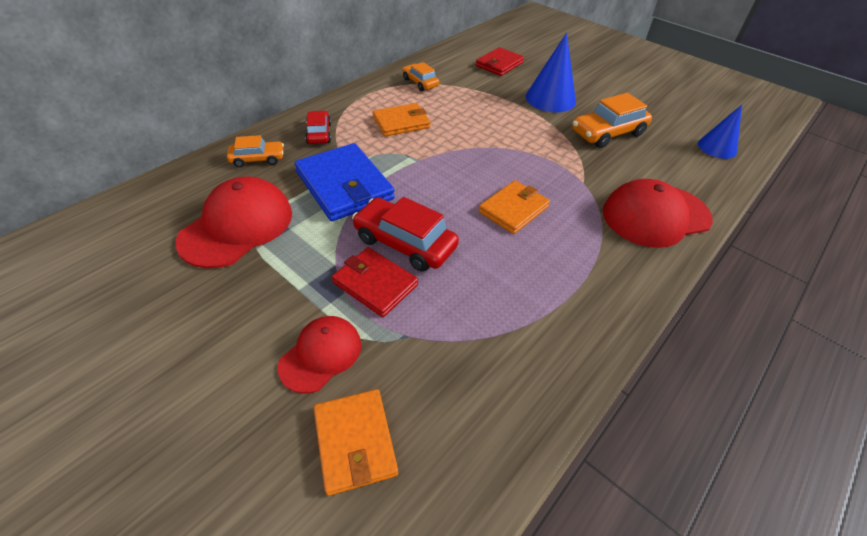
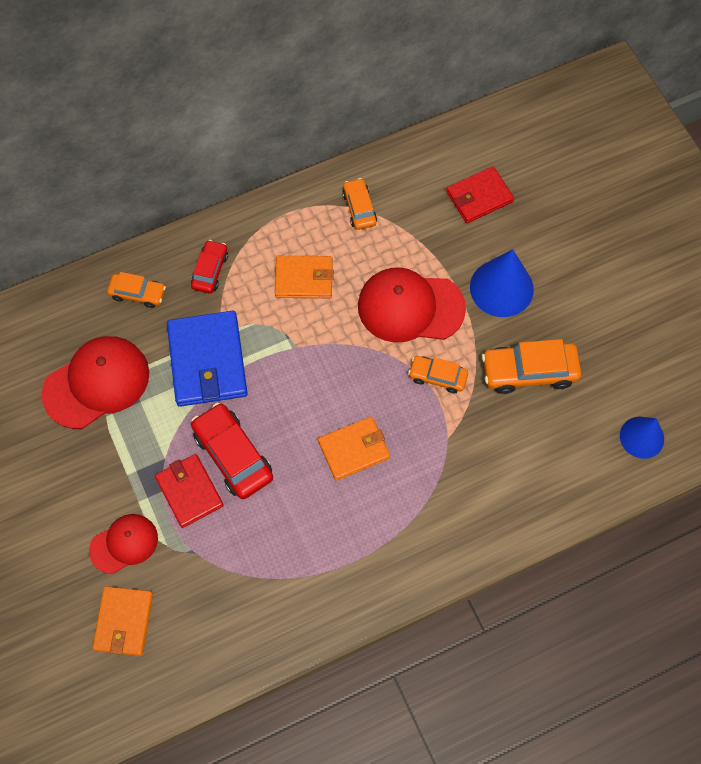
camera: 25 degrees right, 20 degrees up
red cap [603,179,713,248] -> red cap moved to [358,267,466,342]
none -> orange car [408,356,468,393]

